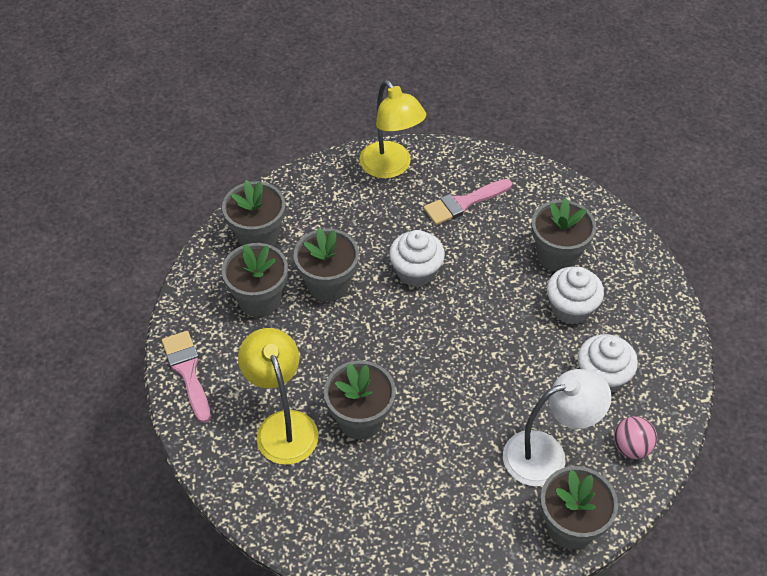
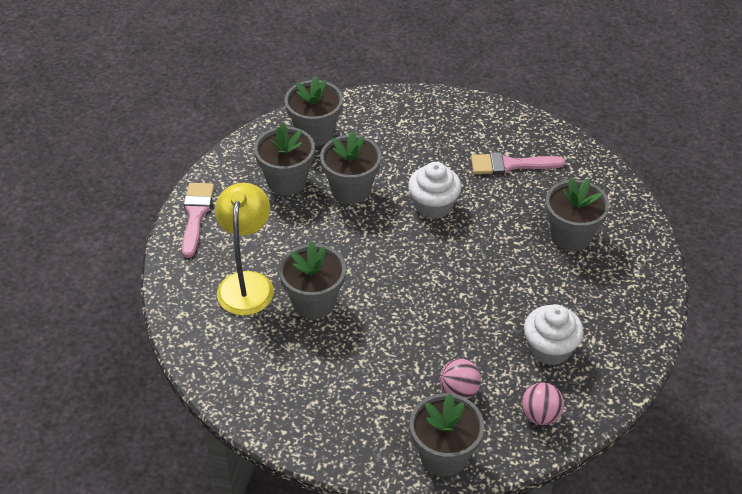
camera: 25 degrees right, 5 degrees down
yellow lamp [360,80,426,179] -> none
white lamp [503,369,612,486] -> pink ball [440,359,481,399]
white cupcake [547,267,604,325] -> none

